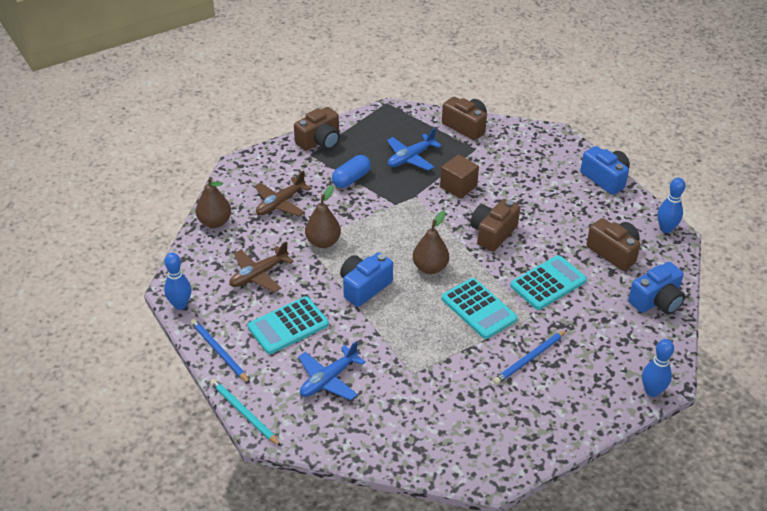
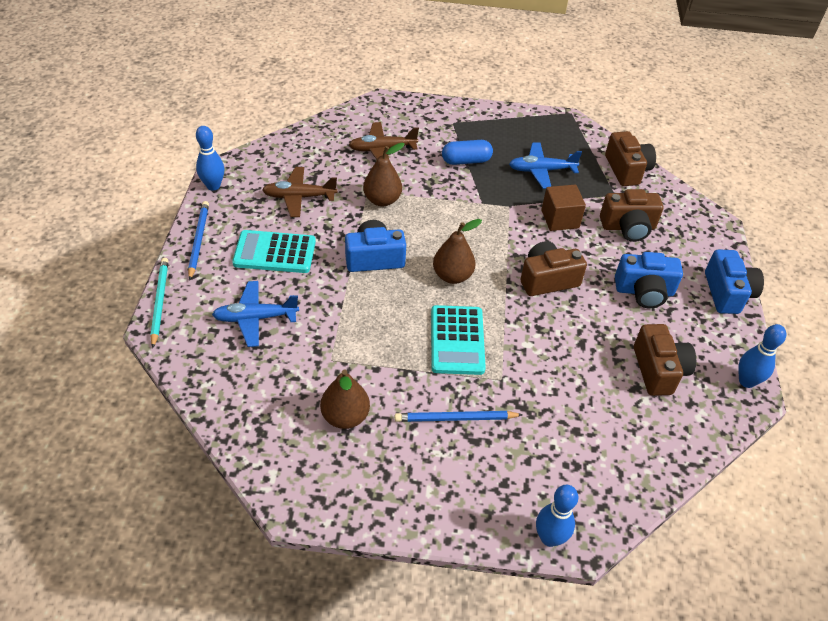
camera: 35 degrees right, 5 degrees up
brown pear [196,177,231,228] -> brown pear moved to [320,369,370,429]
brown camera [294,107,340,151] -> brown camera moved to [600,189,663,242]
turquoise calculator [510,255,587,310] -> none
blue camera [628,262,685,315] -> blue camera moved to [615,252,683,308]

